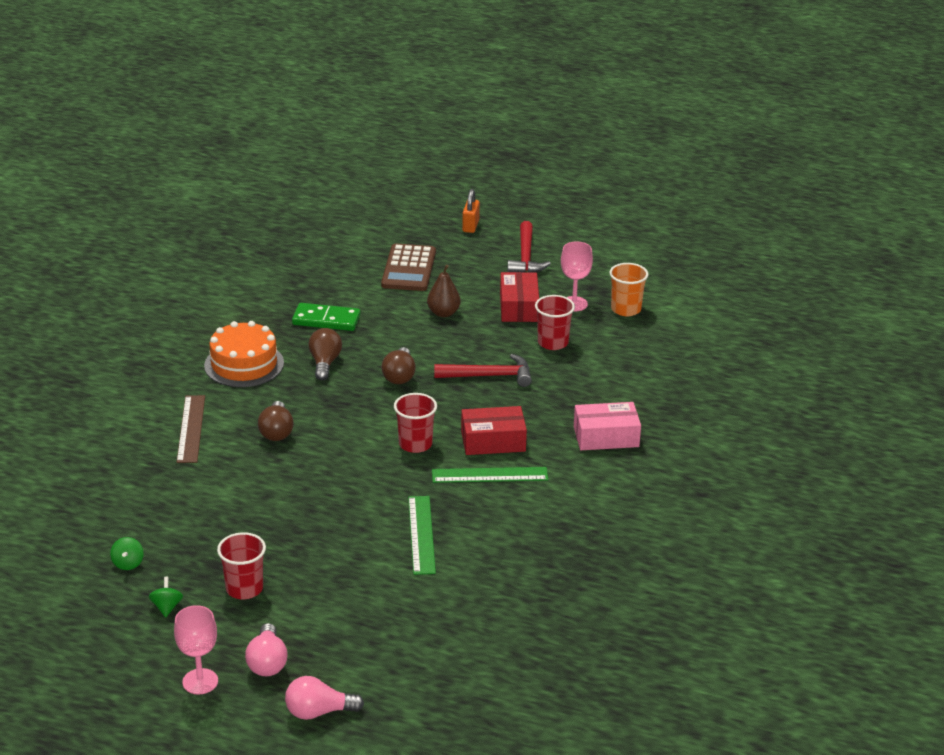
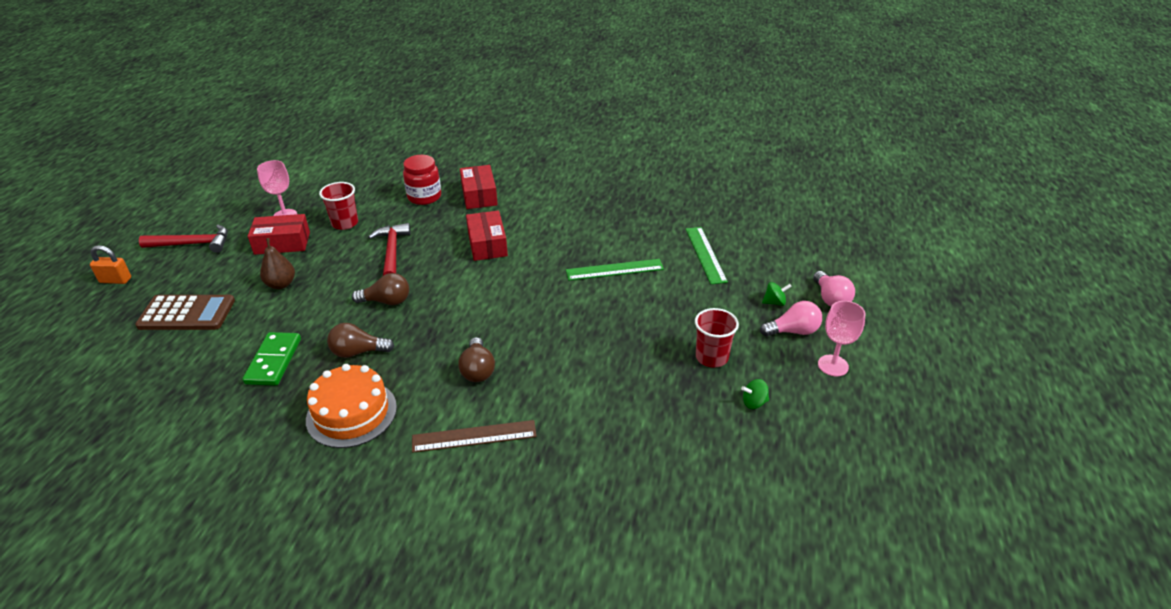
camera: 95 degrees left, 5 degrees up
green spinning top [110,537,144,570] -> green spinning top moved to [762,282,792,306]
brown light bulb [258,401,294,441] -> brown light bulb turned 90 degrees clockwise [458,337,495,382]
red cup [394,393,437,453] -> none
green ruler [432,467,548,483] -> green ruler moved to [686,227,728,284]
pink box [574,402,641,450] -> red box [460,165,498,209]
orange cup [609,263,649,316] -> none
none -> red jar [403,155,441,205]

